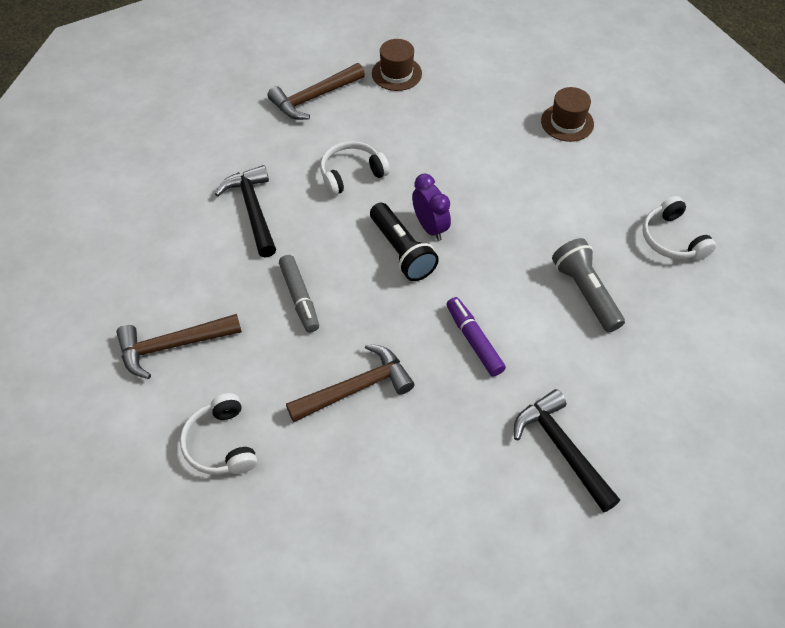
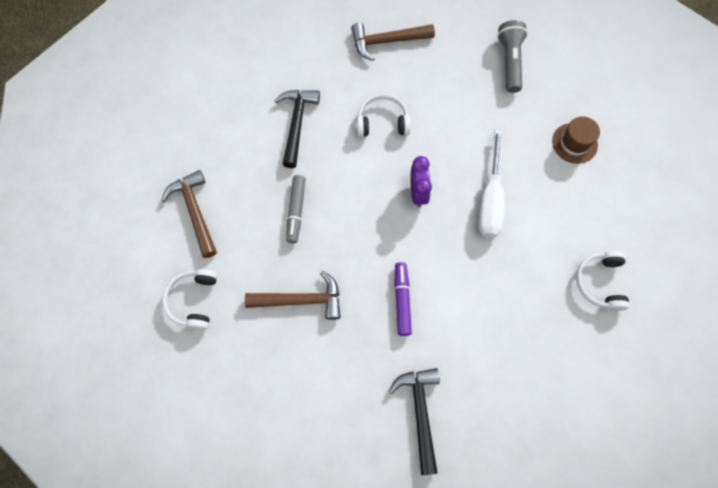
camera: 25 degrees right, 15 degrees up
brown hammer [116,314,242,379] -> brown hammer turned 60 degrees clockwise [161,170,217,258]
black flashlight [370,203,439,281] -> none
brown hat [372,39,422,91] -> none
grey flashlight [552,238,625,332] -> grey flashlight moved to [497,20,528,93]
none -> white screwdriver [479,129,505,238]

